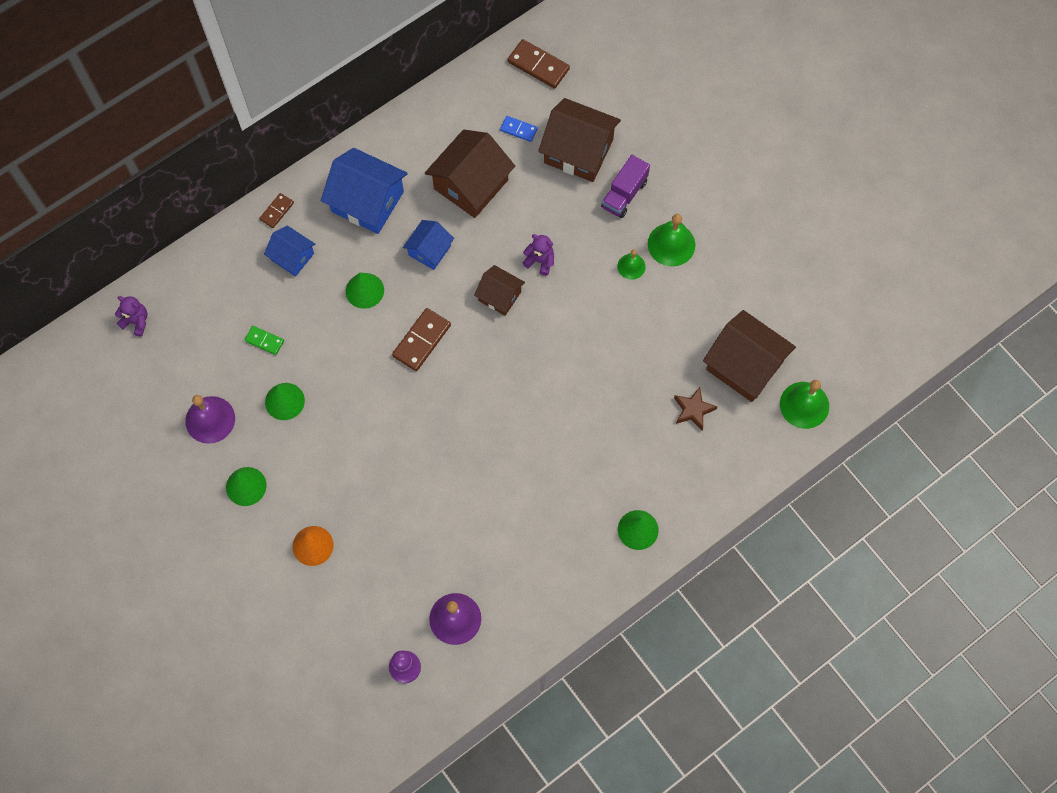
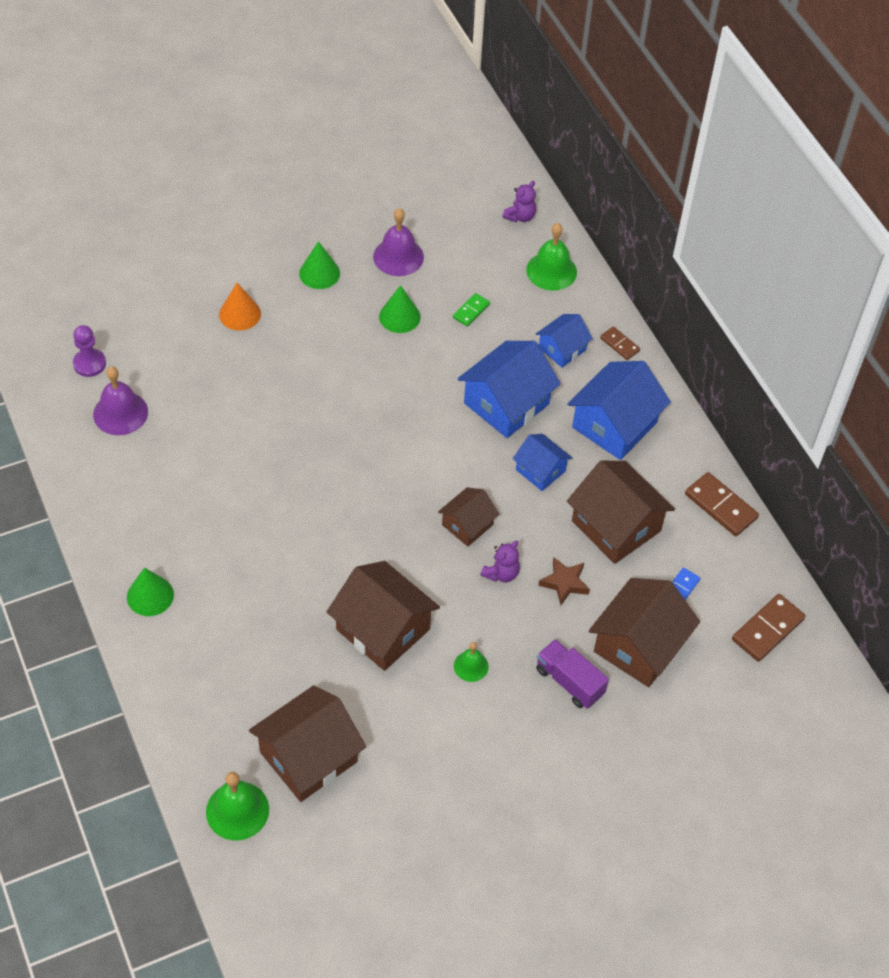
camera: 100 degrees right, 15 degrees down
green cone [346,273,384,309] -> blue house [457,341,561,438]
brown domino [392,308,451,371] -> brown domino moved to [685,472,759,536]
green bell [648,214,695,266] -> green bell moved to [526,223,577,291]
brown star [674,387,717,430] -> brown star moved to [538,557,590,605]
none -> brown house [327,561,440,671]

